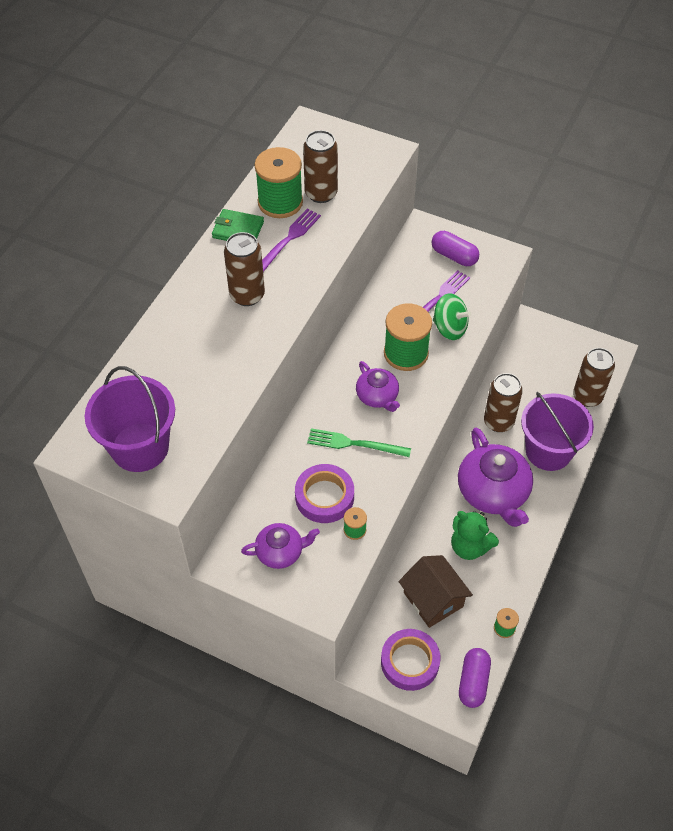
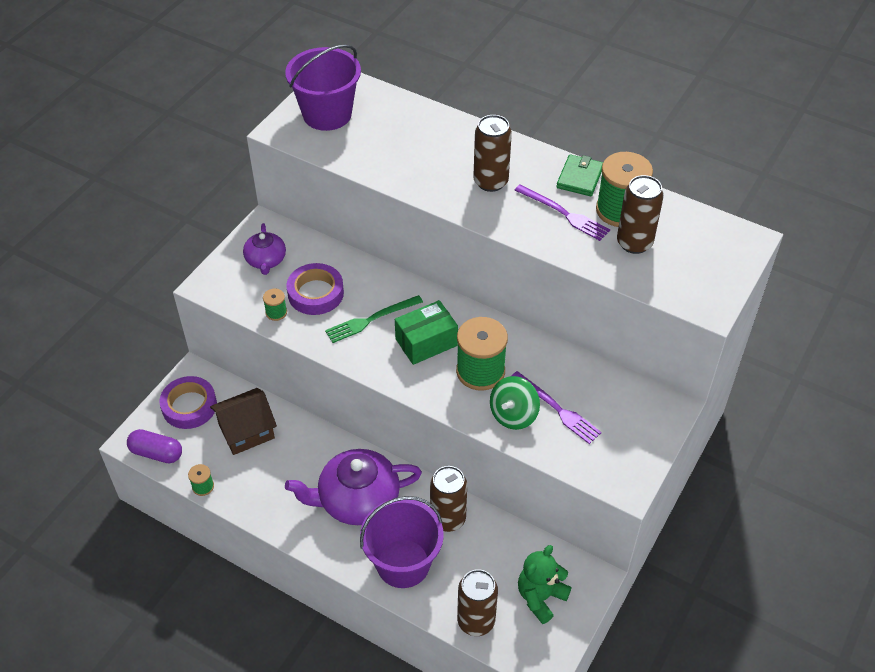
camera: 95 degrees right, 5 degrees down
green fork [307,428,411,457] -> green fork turned 135 degrees counterclockwise [325,295,423,343]
purple teapot [356,361,400,412] -> green box [395,300,458,365]
purple capsule [432,231,479,266] -> none
green teddy bear [451,511,499,560] -> green teddy bear moved to [518,545,572,624]

